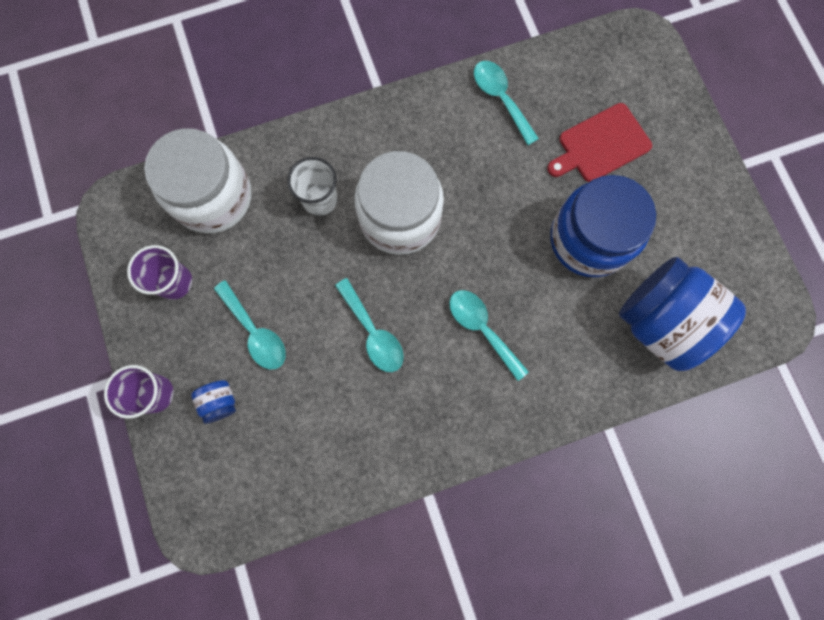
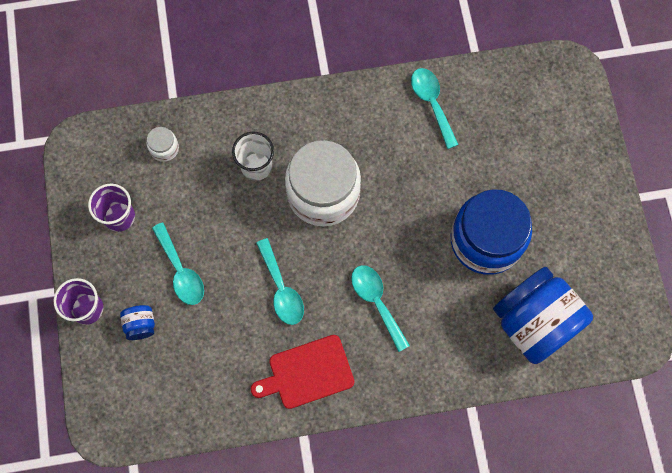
camera: 10 degrees right, 5 degrees down
white jar [144,128,251,233] -> white jar [146,127,179,162], size x0.41
red cutting board [547,103,652,182] -> red cutting board moved to [251,335,354,409]

